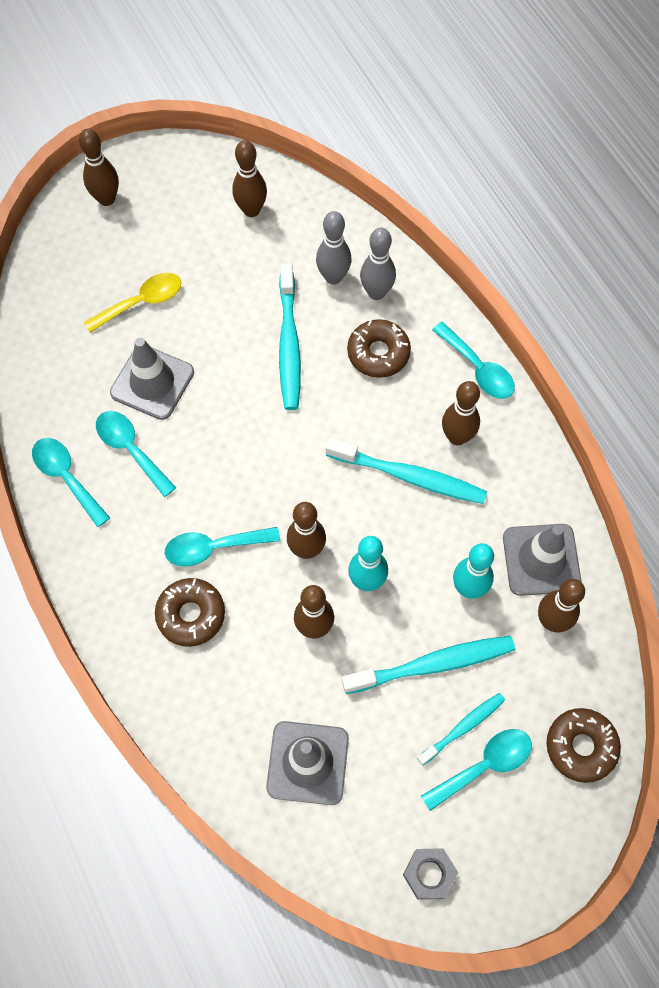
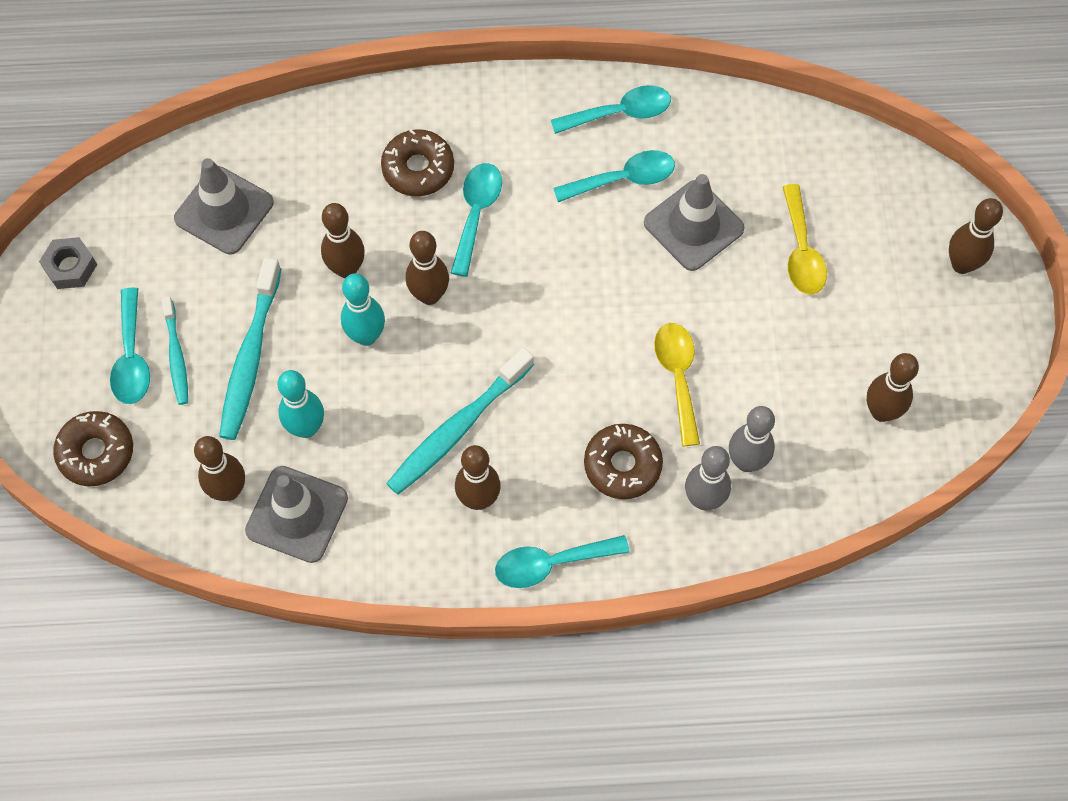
camera: 115 degrees right, 0 degrees up
turquoise toothbrush [279,263,301,410] -> yellow spoon [654,323,700,446]

